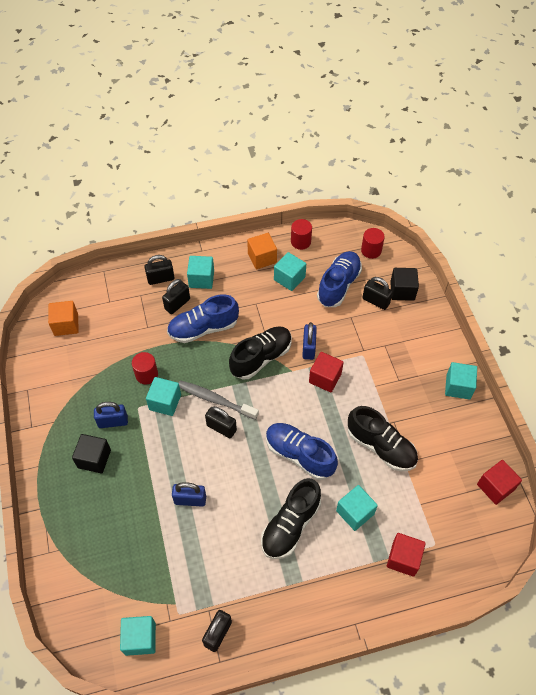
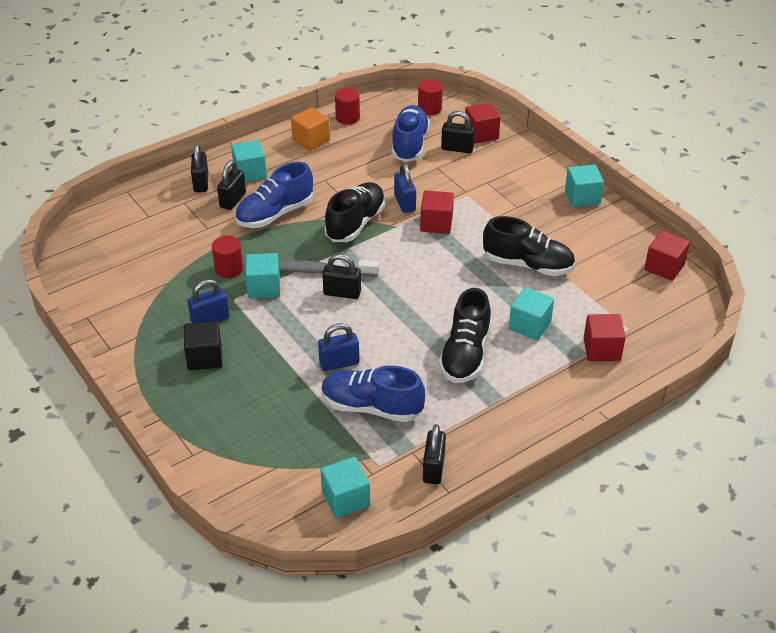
camera: 20 degrees left, 15 degrees down
orange cube [48,301,78,336] -> none
black padlock [145,255,174,285] -> black padlock turned 60 degrees counterclockwise [191,143,208,192]
blue shoe [266,423,338,480] -> blue shoe moved to [322,365,425,422]
turquoise cube [274,252,306,291] -> none
black cube [390,268,419,301] -> red cube [465,102,501,144]

